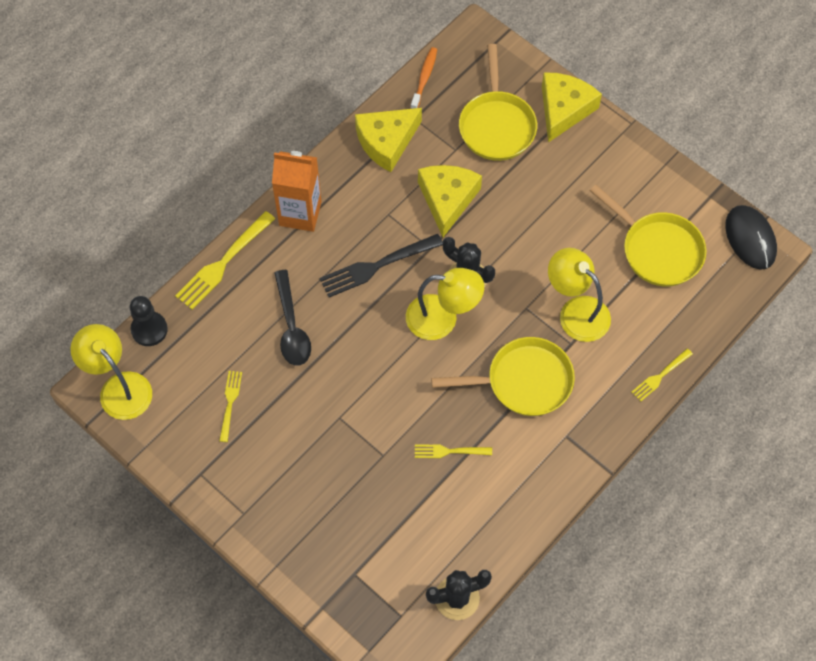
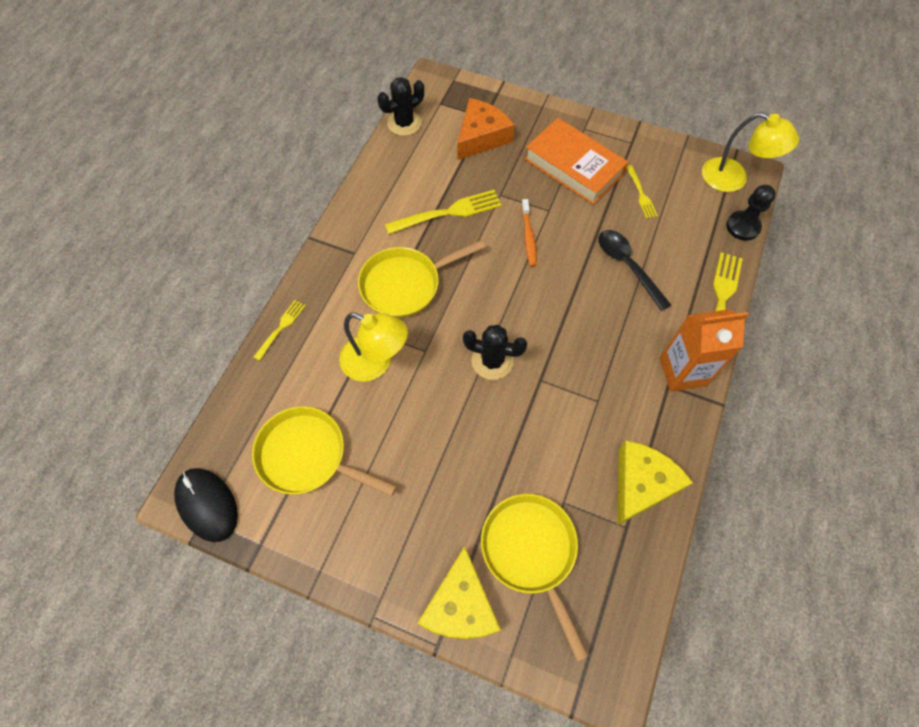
camera: 160 degrees right, 0 degrees up
black fork [319,234,443,298] -> none
yellow lamp [406,268,484,340] -> none
orange toothbrush [410,47,437,109] -> orange toothbrush moved to [521,199,537,266]
yellow fork [415,445,492,458] -> yellow fork [385,190,502,234], size x1.76
yellow cheese [418,165,482,237] -> none
none -> orange cheese [457,98,514,160]
none -> orange book [525,118,628,205]

